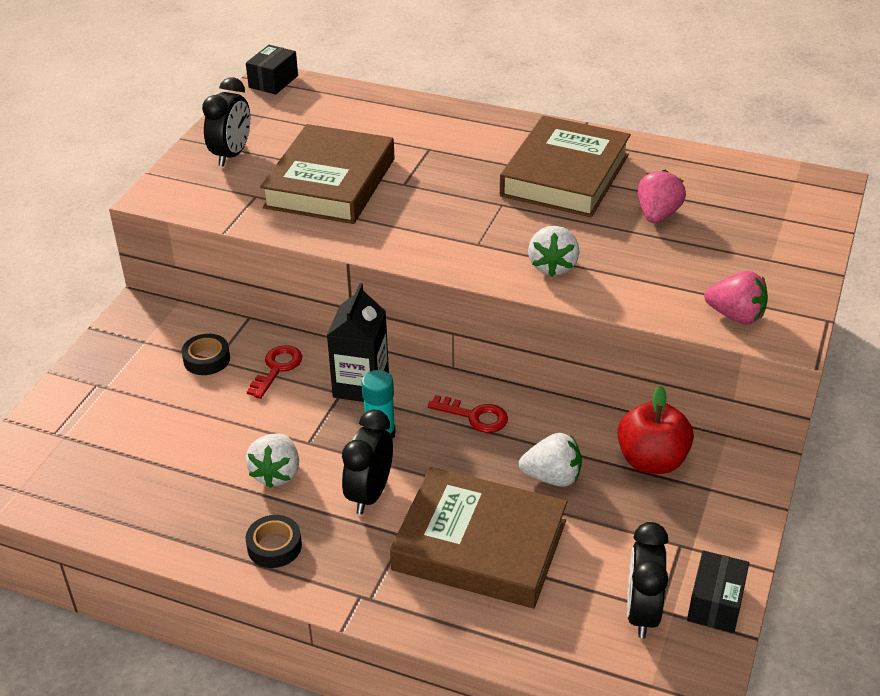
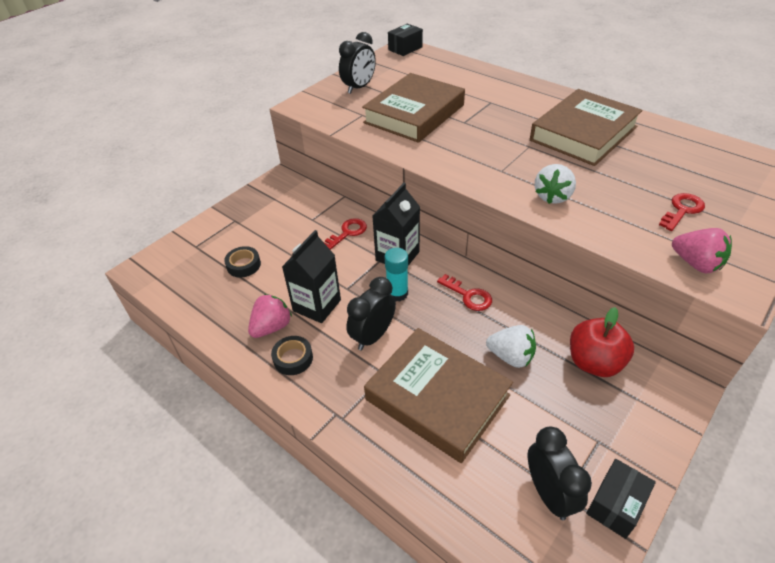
camera: 20 degrees right, 5 degrees up
black tape [182,334,230,375] -> black tape moved to [224,246,261,278]
white strawberry [246,433,299,488] -> black carton [282,230,341,323]
black clock [627,522,668,638] -> black clock turned 135 degrees clockwise [528,427,592,520]
pink strawberry [638,170,686,223] -> pink strawberry moved to [248,294,292,338]
none -> red key [659,193,705,231]

